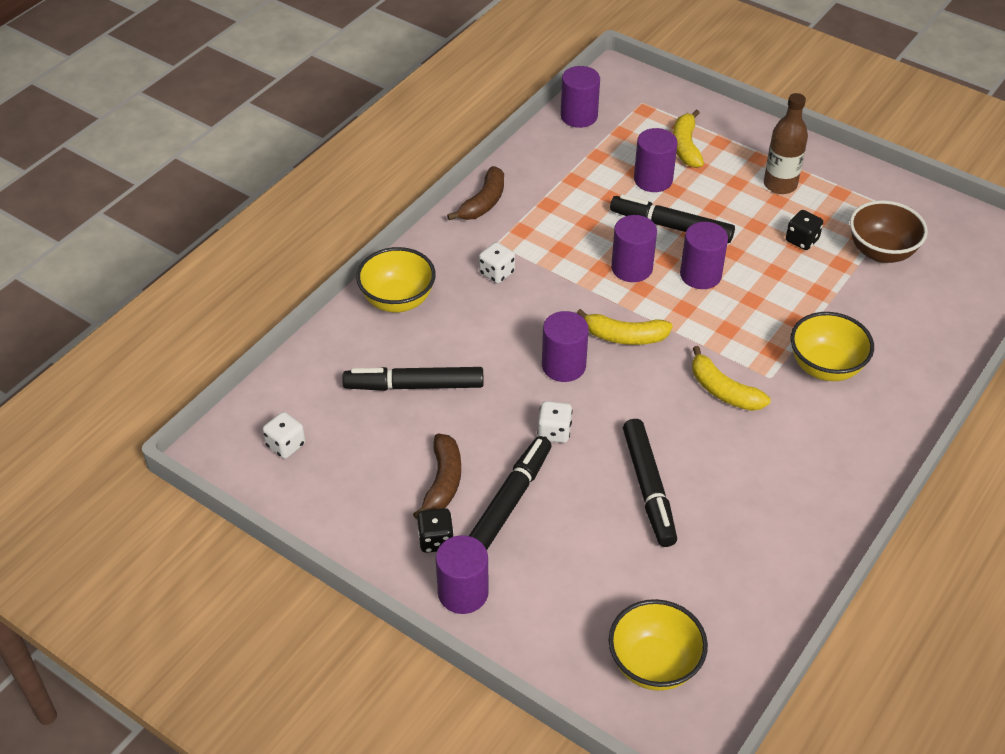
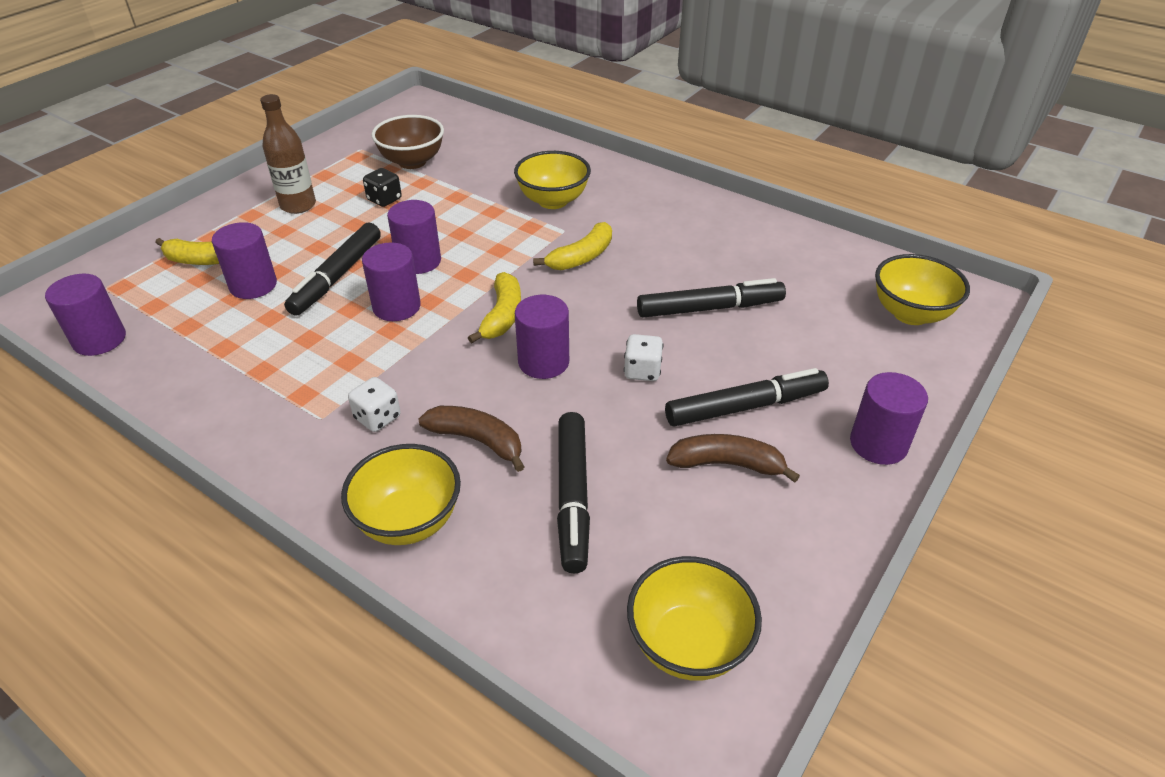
camera: 90 degrees left, 5 degrees down
white dice [263,412,305,459] -> yellow bowl [627,556,762,680]
black dice [417,508,454,553] -> none
brown banana [447,166,504,220] -> brown banana moved to [418,406,525,472]
black marker [469,436,552,550] -> black marker turned 135 degrees clockwise [665,368,829,427]

